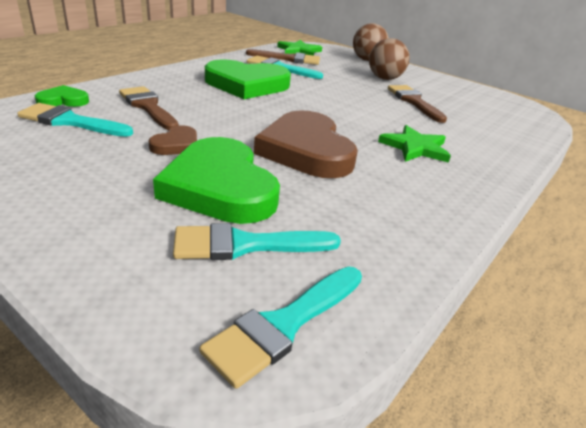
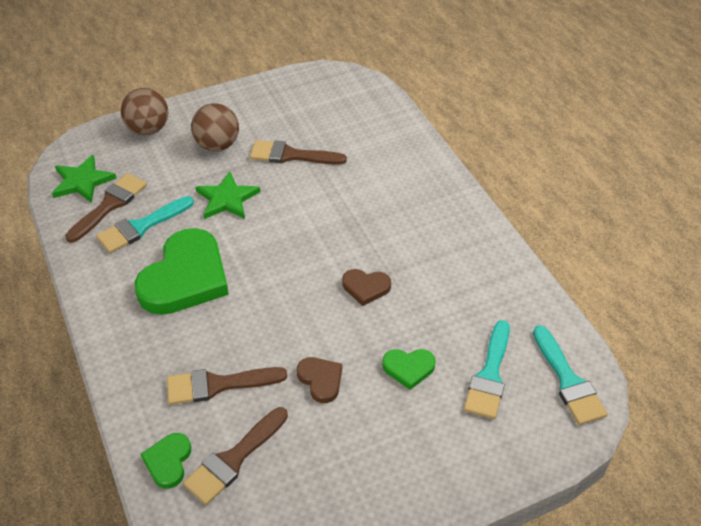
camera: 60 degrees left, 15 degrees up
turquoise brush [17,103,133,137] -> brown brush [183,407,288,505]
green heart [153,137,280,224] -> green heart [382,349,436,390], size x0.47
brown heart [254,110,358,178] -> brown heart [342,269,391,306], size x0.47
green star [378,125,451,163] -> green star moved to [195,171,261,219]

